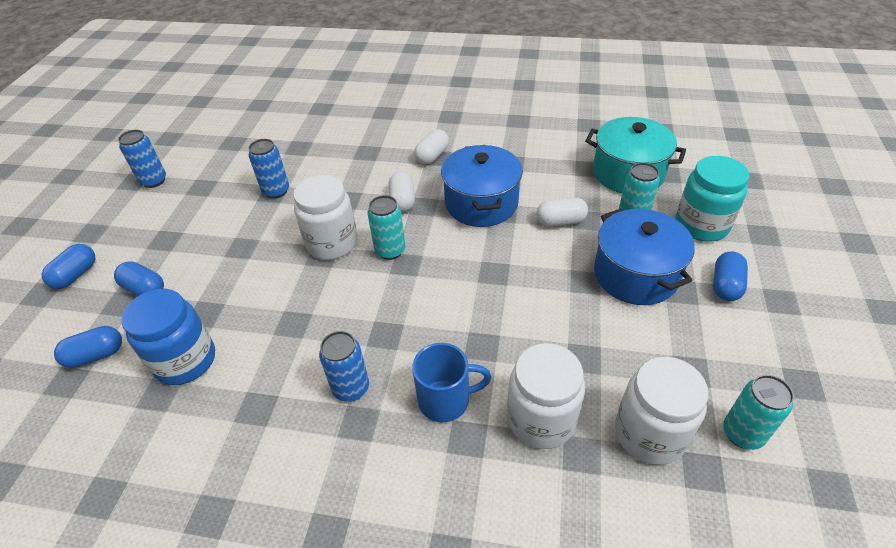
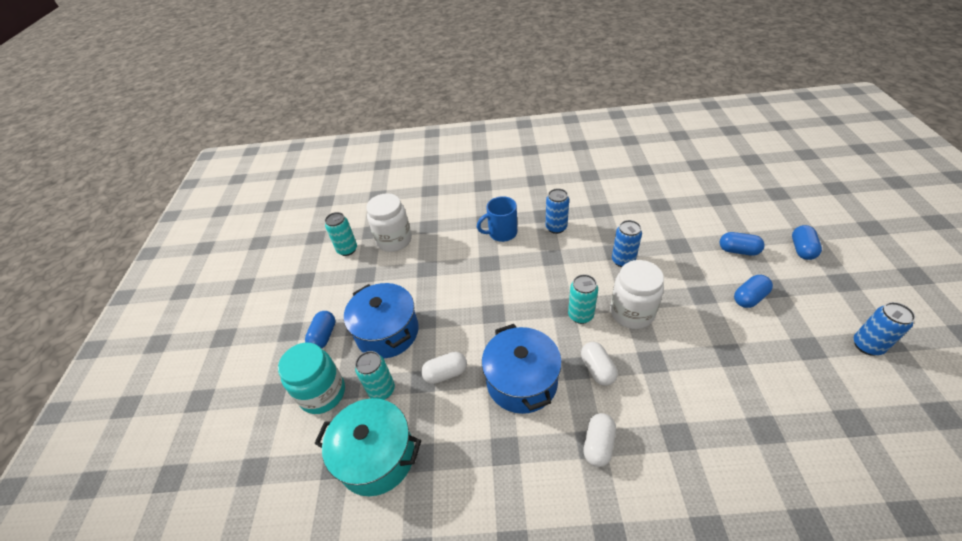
camera: 170 degrees right, 0 degrees up
blue capsule [54,326,122,368] -> blue capsule moved to [734,275,773,308]
blue jar [121,289,215,385] -> none
blue can [249,139,289,199] -> blue can moved to [612,220,642,267]
white jar [507,343,585,449] -> none

